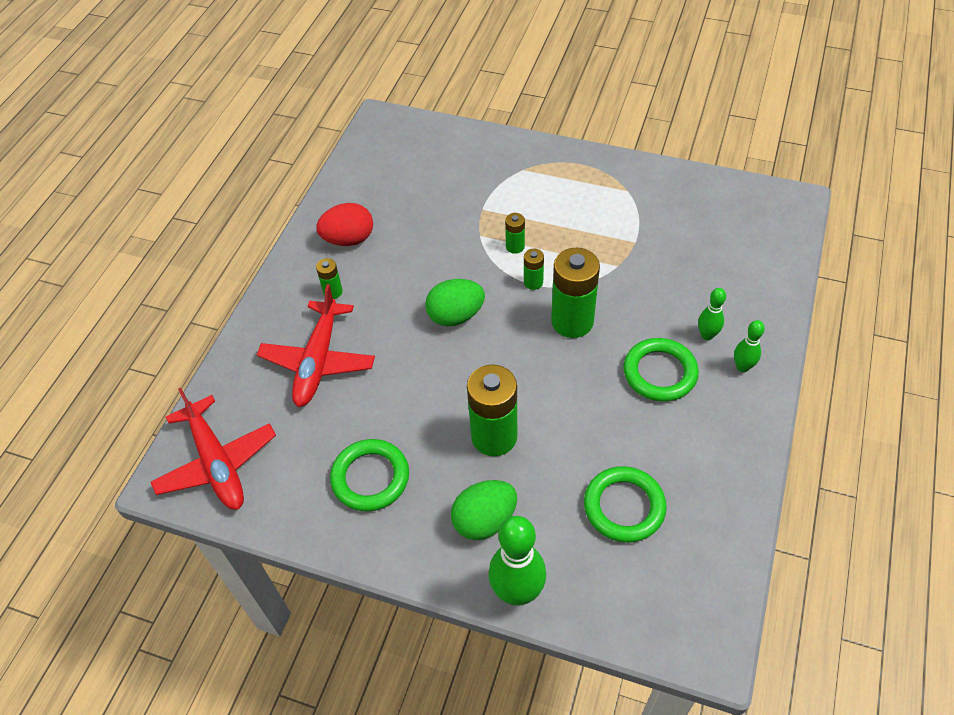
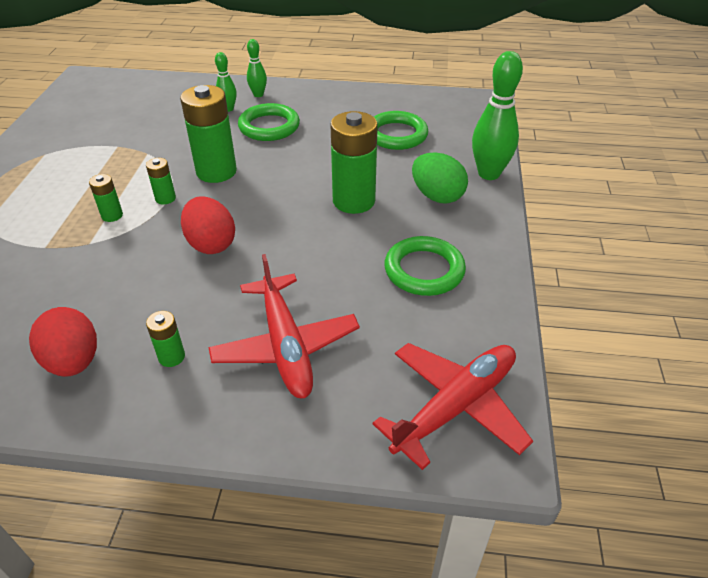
camera: 105 degrees left, 10 degrees down
red plane [257,284,375,407] -> red plane turned 75 degrees clockwise [208,254,360,399]
green egg [425,279,485,326] -> red egg [181,196,235,254]

